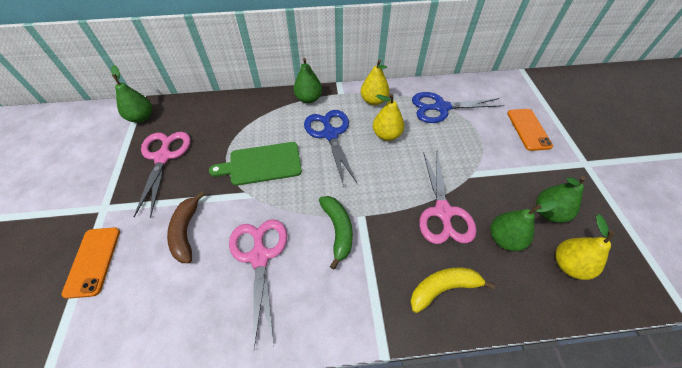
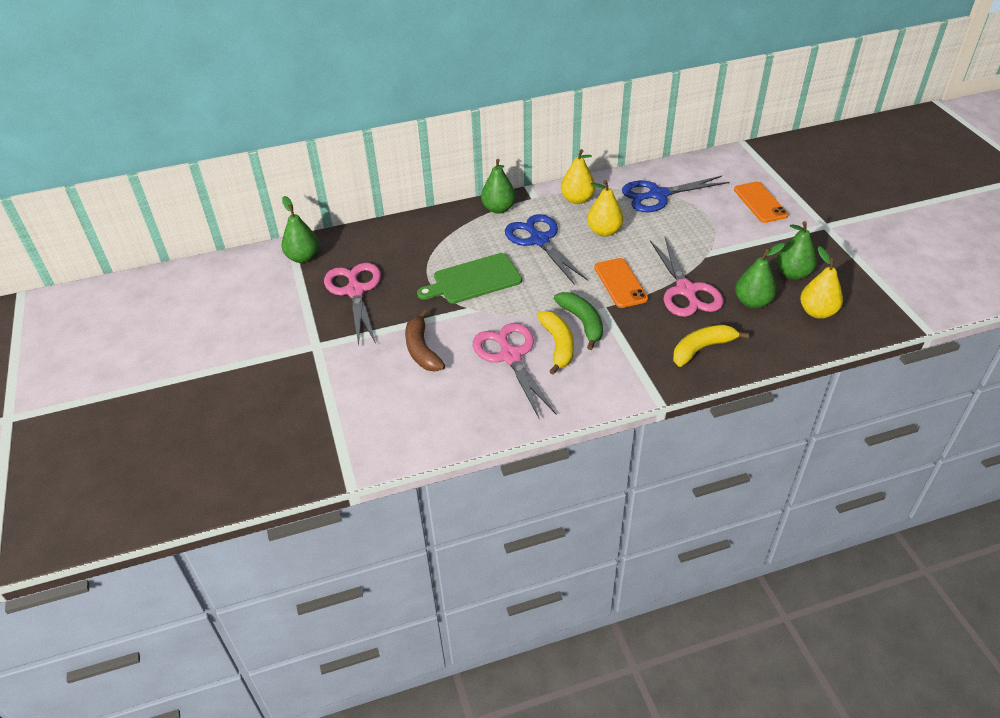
camera: 10 degrees left, 10 degrees down
orange phone [61,227,120,299] -> orange phone moved to [594,258,648,308]
none -> yellow banana [537,311,574,375]

